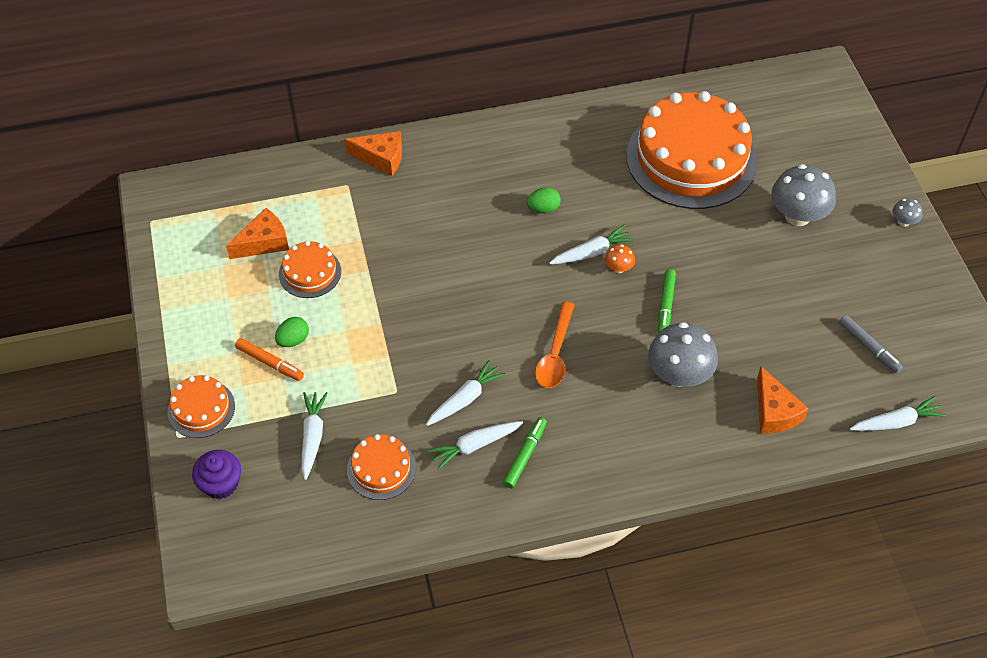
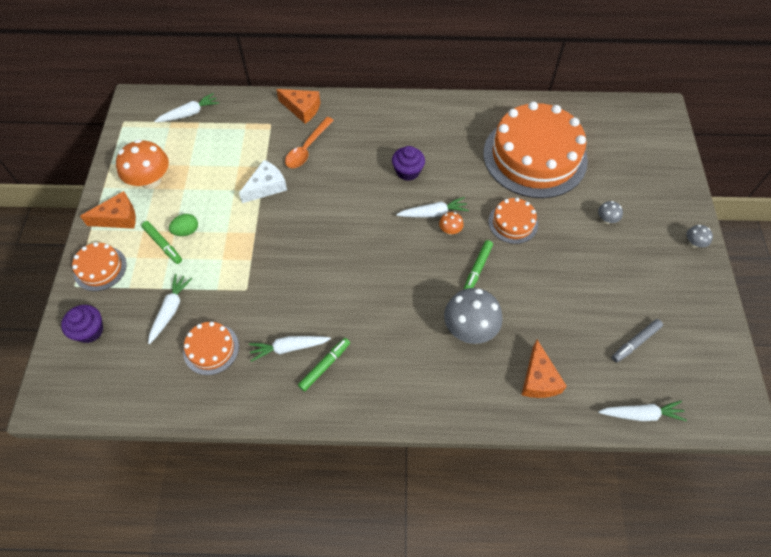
camera: 15 degrees right, 5 degrees up
orange cheese [226,208,289,259] -> orange cheese moved to [80,191,136,229]
orange marker [235,338,304,381] -> green marker [141,221,182,264]
orange cake [279,241,341,298] -> orange cake moved to [488,198,538,244]
white carrot [426,360,506,426] -> white carrot moved to [154,93,219,122]
green egg [527,187,561,214] -> purple cupcake [392,146,425,181]
orange spoon [535,301,575,388] -> orange spoon moved to [285,117,334,168]
grey mushroom [771,164,836,226] -> grey mushroom [598,201,623,224], size x0.47
grey marker [839,315,903,374] -> grey marker turned 75 degrees clockwise [612,319,663,363]
none -> orange mushroom [116,139,169,189]
none -> white cheese [239,160,287,203]

